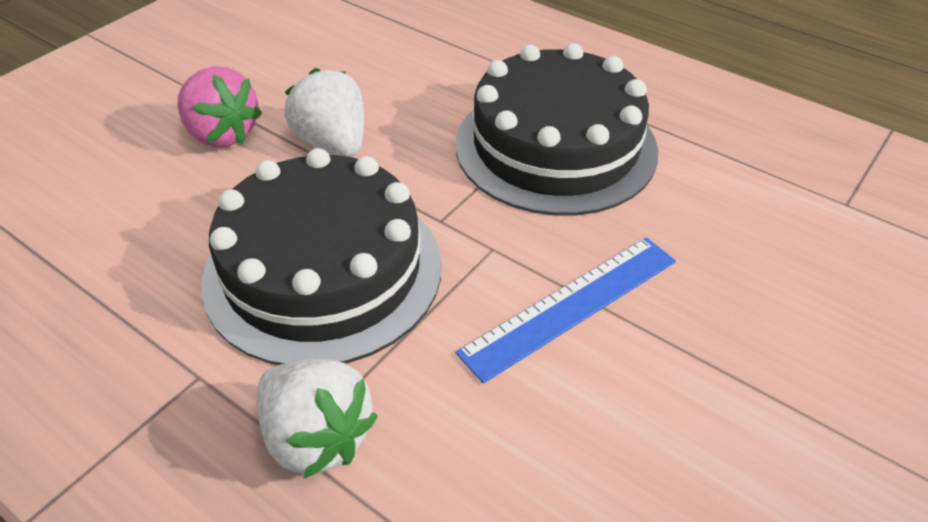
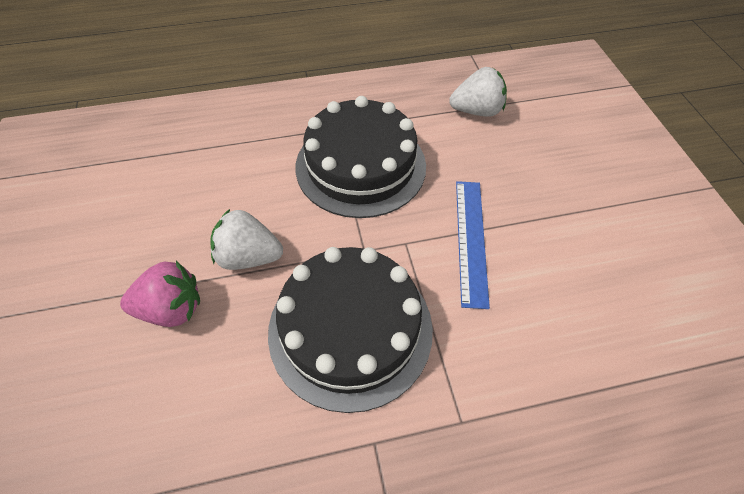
camera: 50 degrees left, 10 degrees up
white strawberry [257,359,378,478] -> white strawberry moved to [449,67,507,117]

